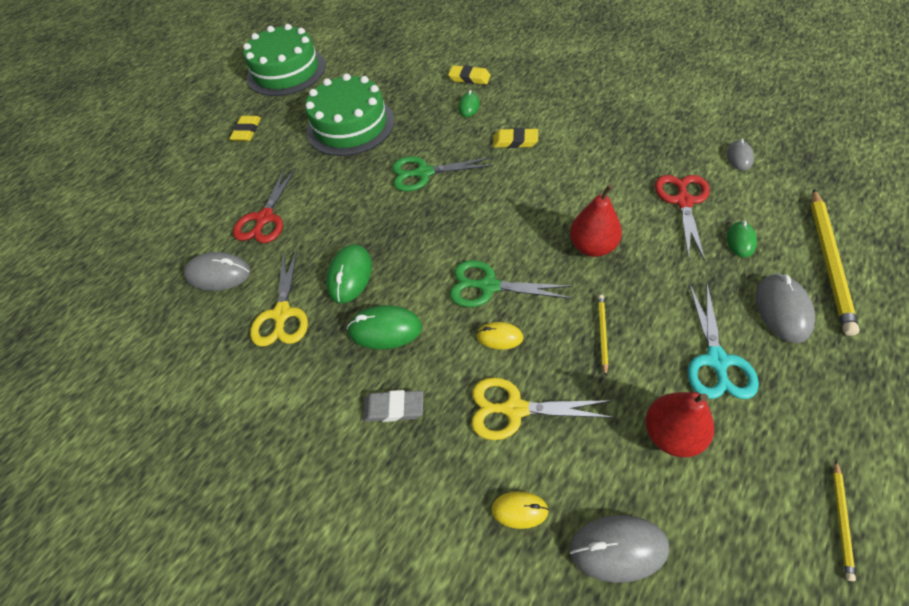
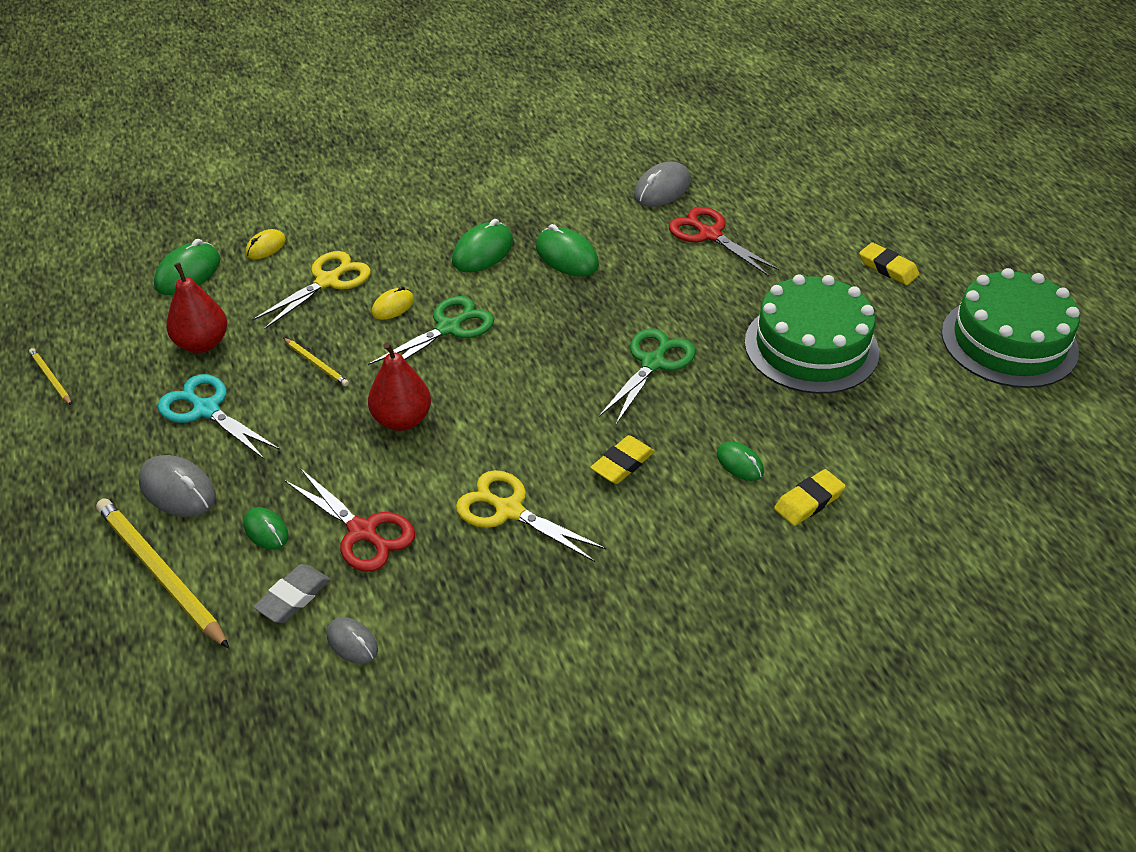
camera: 120 degrees right, 10 degrees down
yellow scissors [250,249,308,347] -> yellow scissors moved to [456,470,607,562]
grey eraser [362,390,423,422] -> grey eraser moved to [253,564,330,623]
grey mouse [570,515,670,583] -> green mouse [154,239,220,295]

